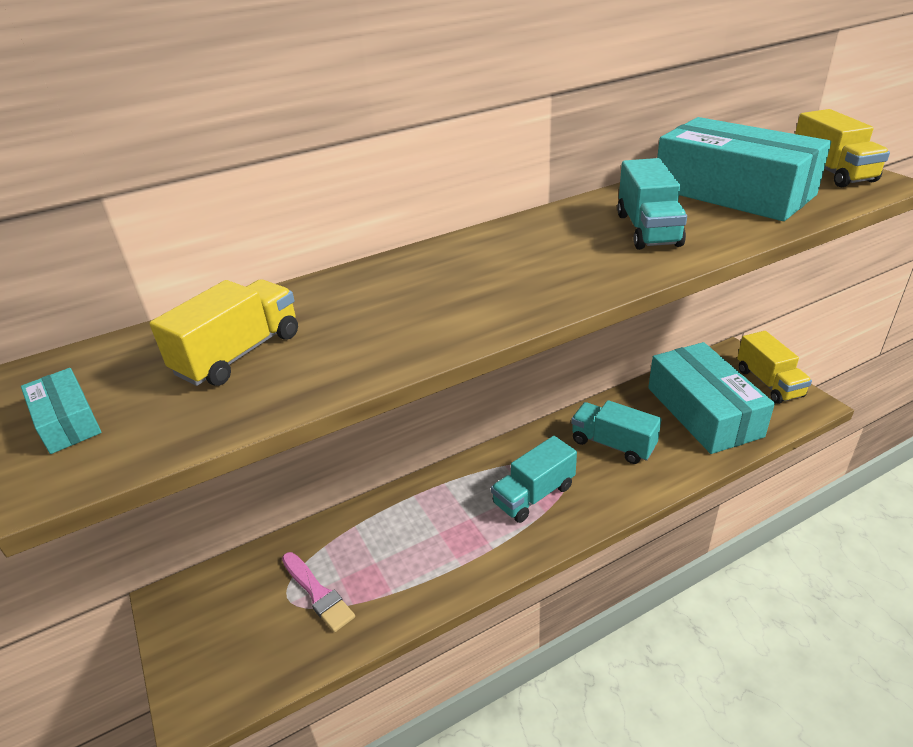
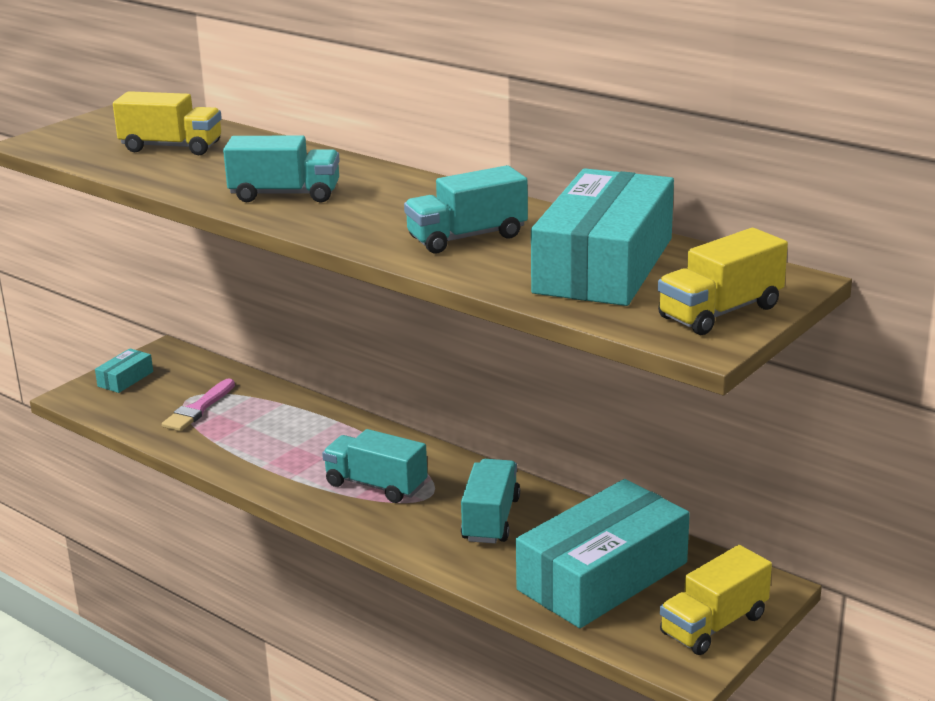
camera: 65 degrees right, 10 degrees down
turquoise box [21,368,102,454] -> turquoise box moved to [95,348,153,393]
none -> turquoise truck [223,136,340,203]

